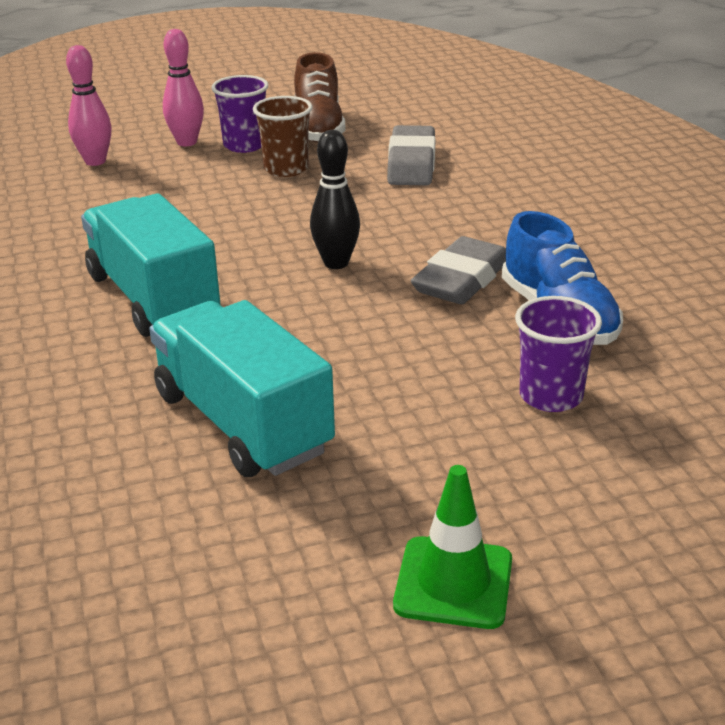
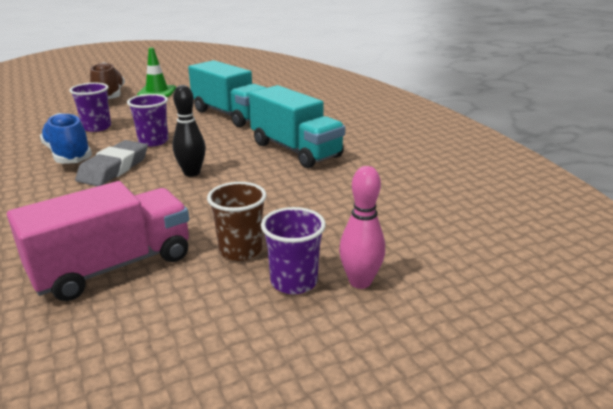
camera: 170 degrees right, 5 degrees down
pink bowling pin [66,45,111,166] -> none
brown shoe [294,52,346,143] -> brown shoe moved to [90,62,125,99]
grey eraser [387,125,436,185] -> pink truck [7,181,189,301]
none -> purple cup [127,94,169,147]

